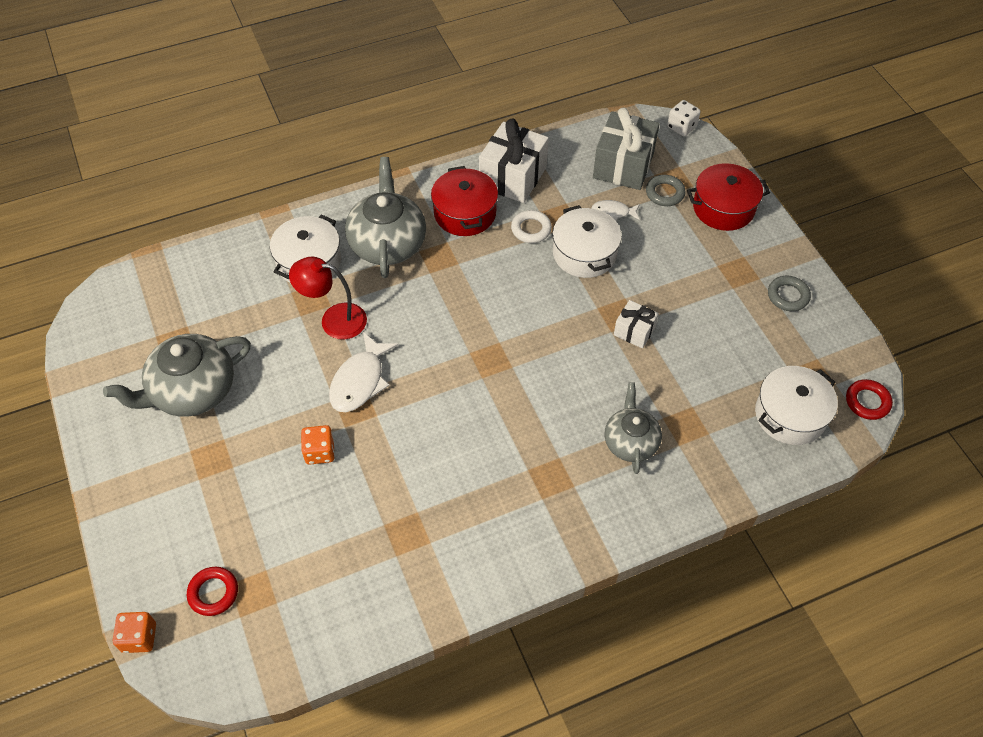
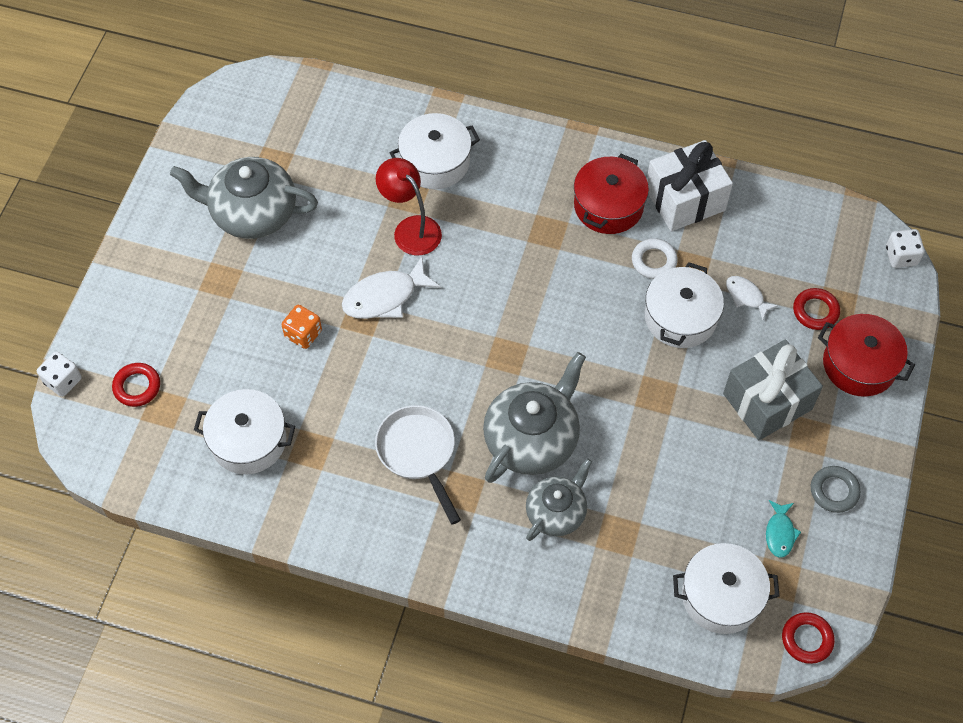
camera: 40 degrees right, 5 degrees up
orange dice [113,612,156,653] -> white dice [37,352,82,397]
grey teapot [345,157,426,278] -> grey teapot moved to [483,352,586,483]
grey gift [593,107,659,190] -> grey gift moved to [723,340,823,440]
white gift [614,300,659,348] -> none
grey ring [646,175,686,206] -> red ring [793,288,840,330]
none -> white pot [194,389,295,474]
none -> white pan [375,405,461,524]
none -> turquoise fish [766,500,801,558]

